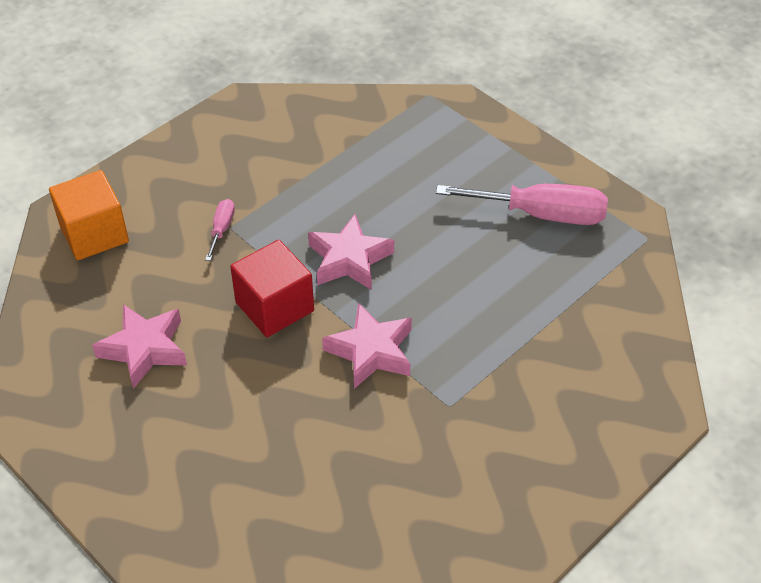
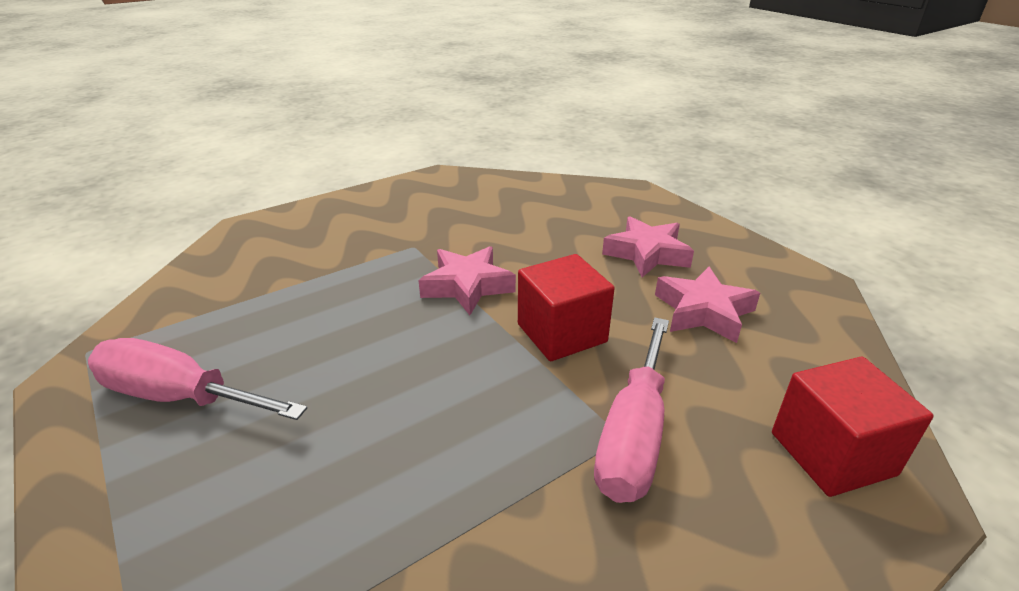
camera: 170 degrees left, 15 degrees down
orange cube [49,170,129,260] -> red cube [772,357,933,497]
pink screwdriver [205,199,235,261] -> pink screwdriver [594,317,669,503], size x2.15
pink star [308,214,394,290] -> pink star moved to [602,216,694,277]

